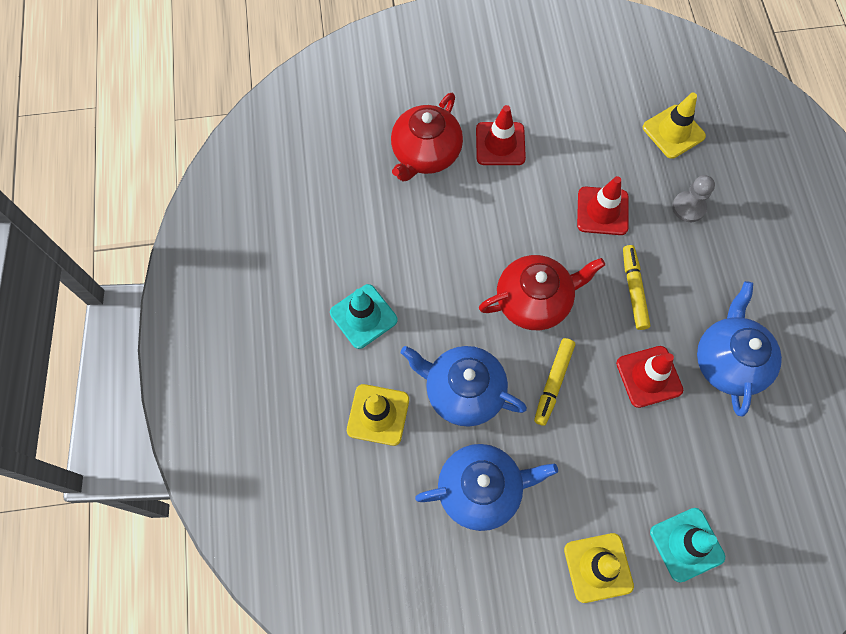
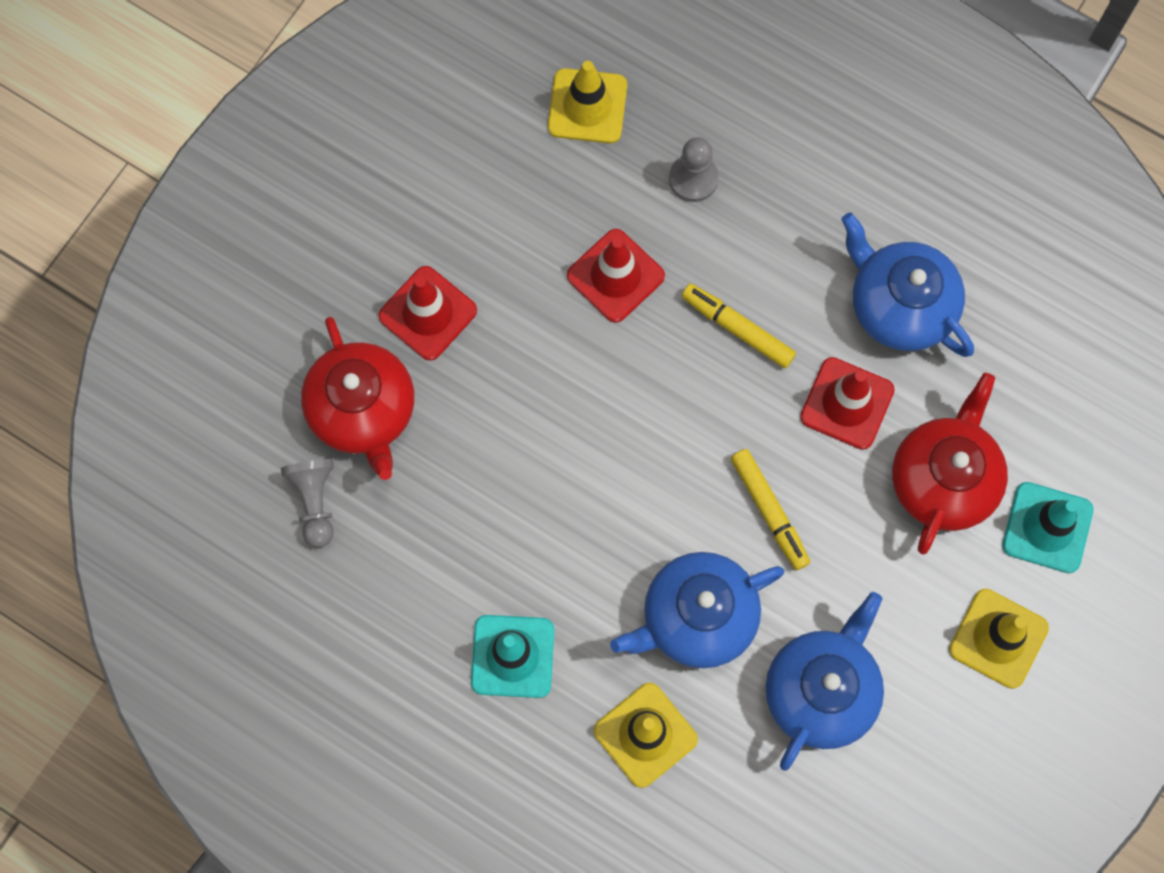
camera: 50 degrees left, 5 degrees up
red teapot [479,255,605,330] -> red teapot moved to [892,373,1008,555]
none -> grey pawn [281,459,334,548]

